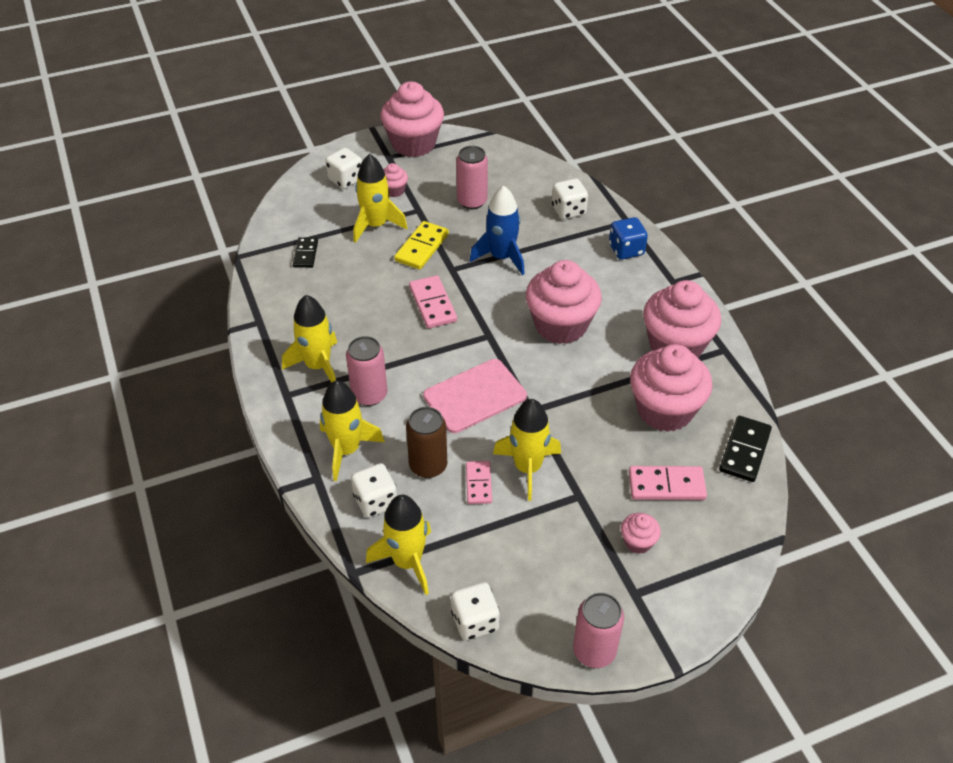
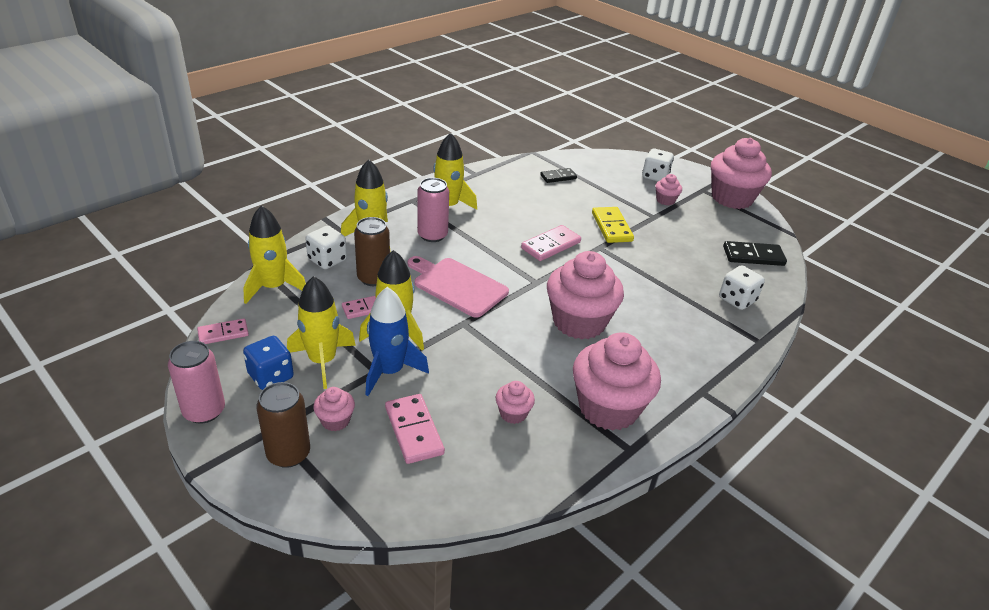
camera: 65 degrees right, 10 degrees down
yellow rocket [354,154,408,243] -> yellow rocket moved to [287,276,356,389]
yellow domino [394,221,449,270] -> yellow domino turned 75 degrees clockwise [592,207,634,243]
white dice [451,582,500,640] -> pink domino [197,318,249,344]
pink can [456,146,488,209] -> none
blue rocket [469,186,525,275] -> blue rocket moved to [365,287,429,396]
blue dice [609,217,648,260] -> blue dice moved to [243,336,294,390]
pink cupcake [630,344,713,432] -> pink cupcake [496,381,535,424], size x0.45
black domino [719,416,772,482] -> black domino moved to [723,241,787,266]
none -> brown can [256,382,310,468]

